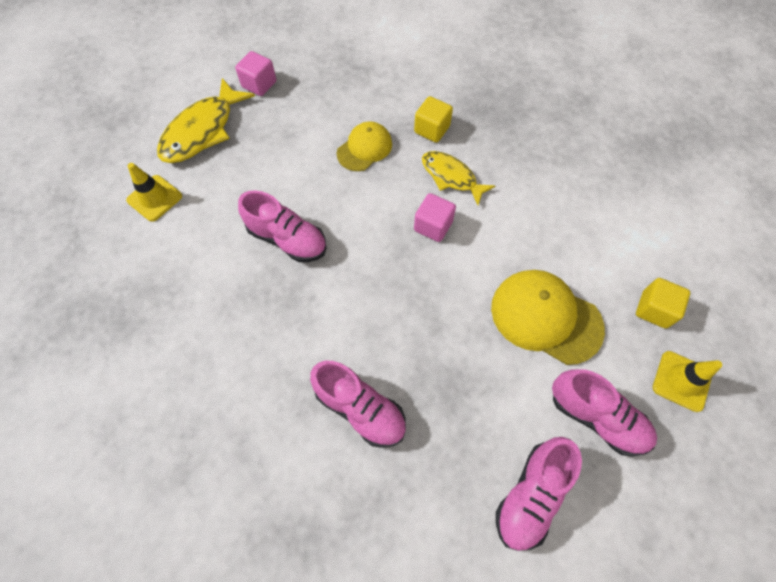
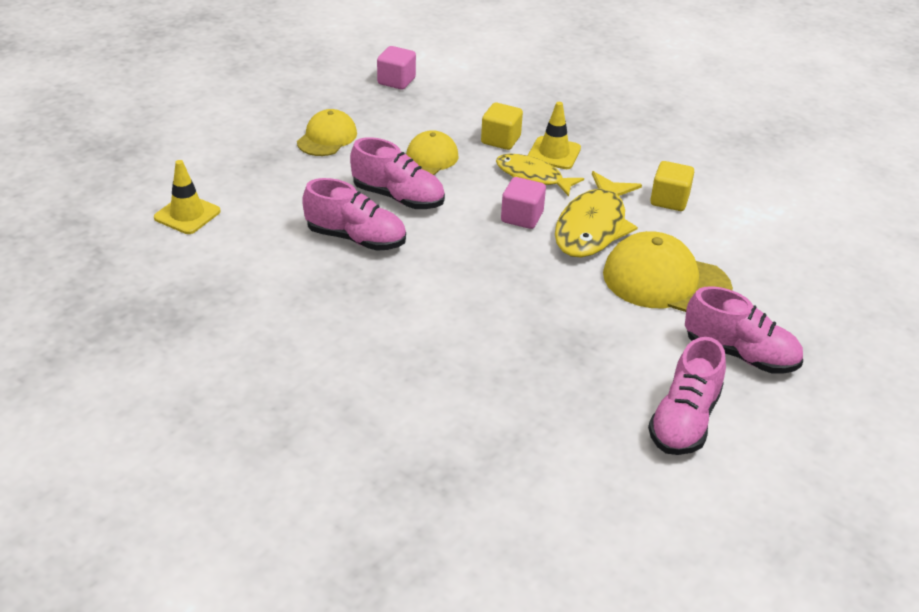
camera: 10 degrees left, 25 degrees down
yellow fish [157,78,255,163] -> yellow fish moved to [555,171,642,258]
pink cube [235,51,276,96] -> pink cube moved to [377,46,416,90]
pink shoe [310,361,406,448] -> pink shoe moved to [350,137,445,209]
yellow cube [636,278,690,328] -> yellow cube moved to [650,161,694,211]
yellow traffic cone [653,351,722,412] -> yellow traffic cone moved to [528,102,581,169]
none -> yellow cap [297,109,357,156]

